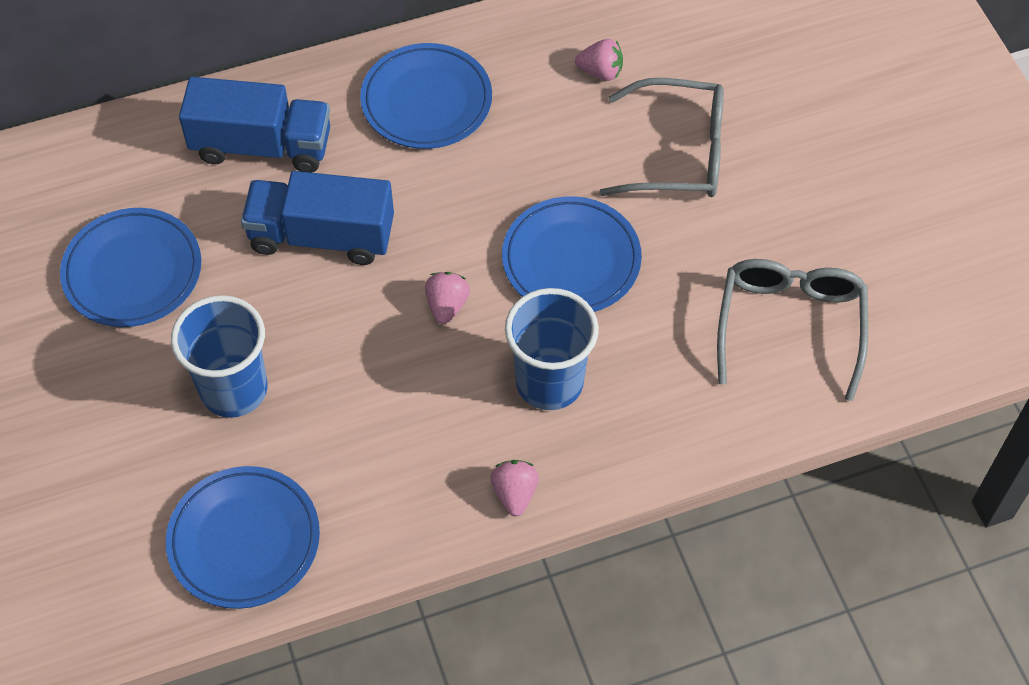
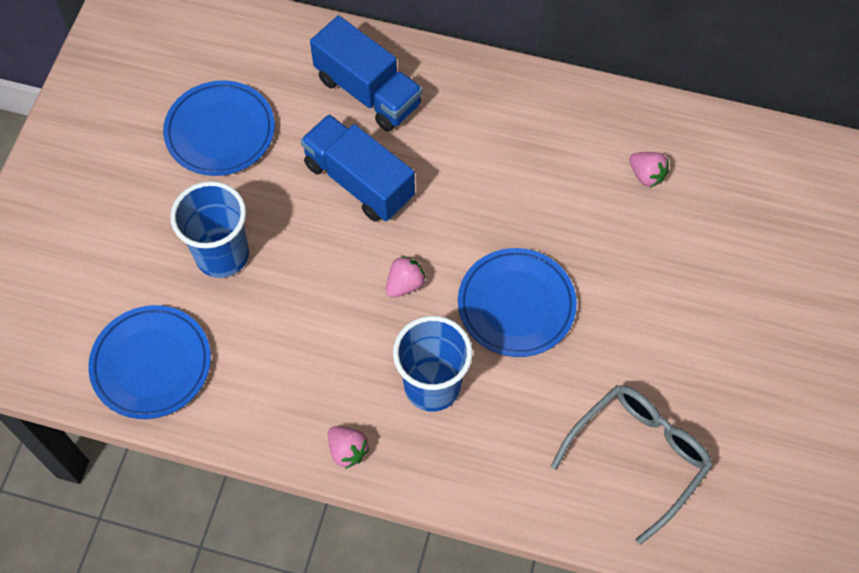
camera: 35 degrees right, 5 degrees up
blue plate [360,43,492,149] -> none
pink strawberry [491,460,539,516] -> pink strawberry turned 105 degrees clockwise [328,426,370,469]
grey glasses [599,78,724,197] -> none

